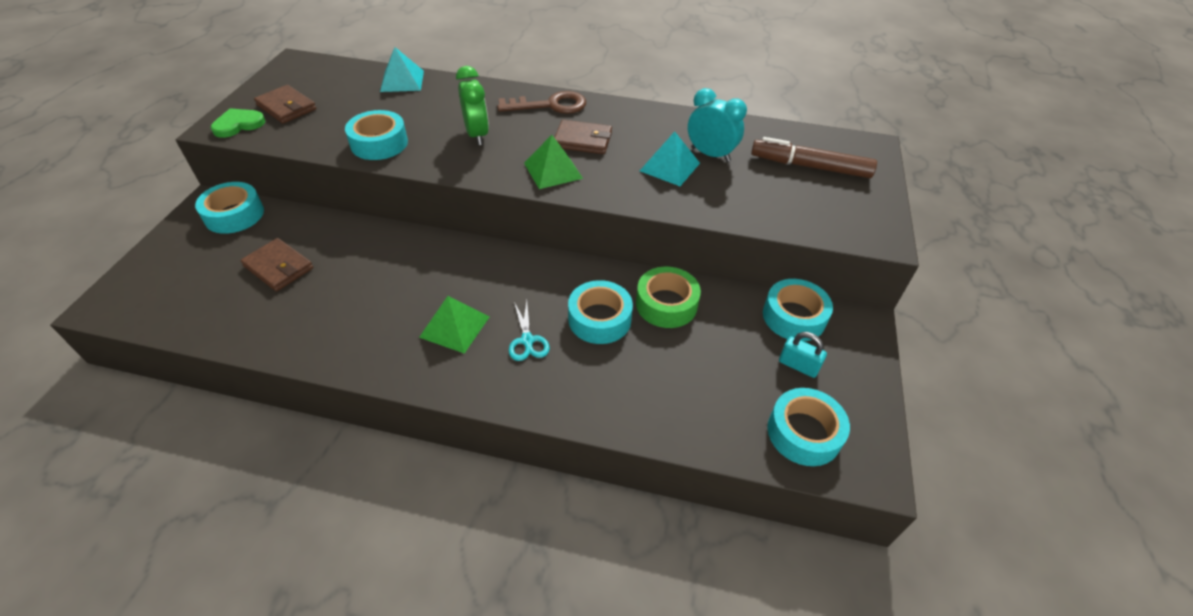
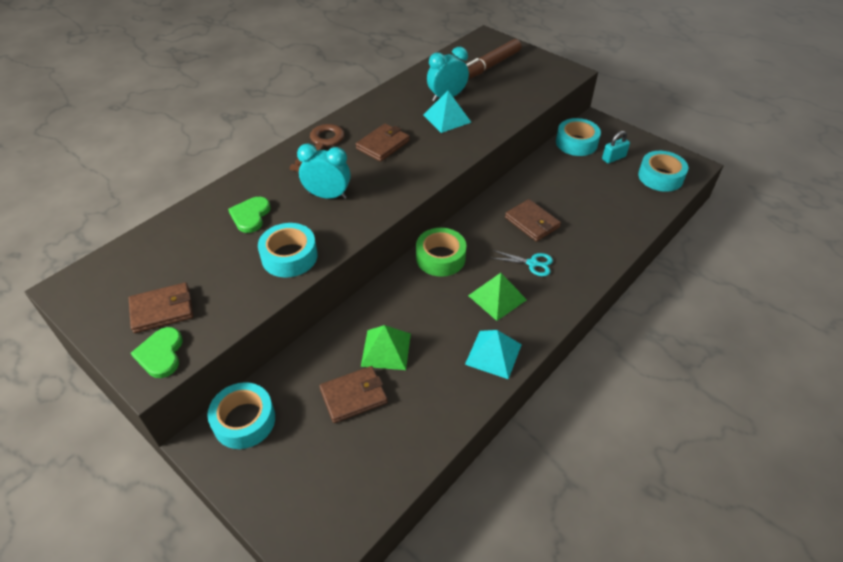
camera: 60 degrees left, 0 degrees up
turquoise pyramid [380,47,424,92] -> turquoise pyramid moved to [465,330,522,379]
green clock [456,66,489,145] -> turquoise clock [297,143,351,199]
green pyramid [524,135,583,189] -> green pyramid moved to [361,325,411,370]
turquoise tape [568,280,633,344] -> brown wallet [505,199,561,242]
green tape [636,267,701,328] -> green tape moved to [416,228,467,277]
none -> green heart [228,197,271,233]

